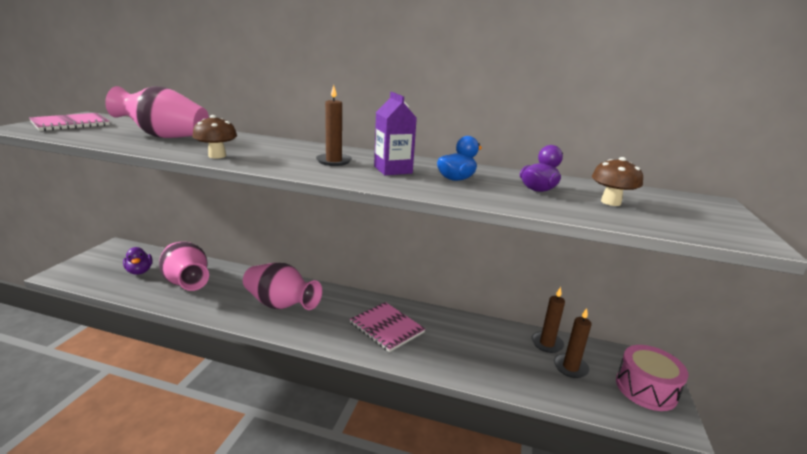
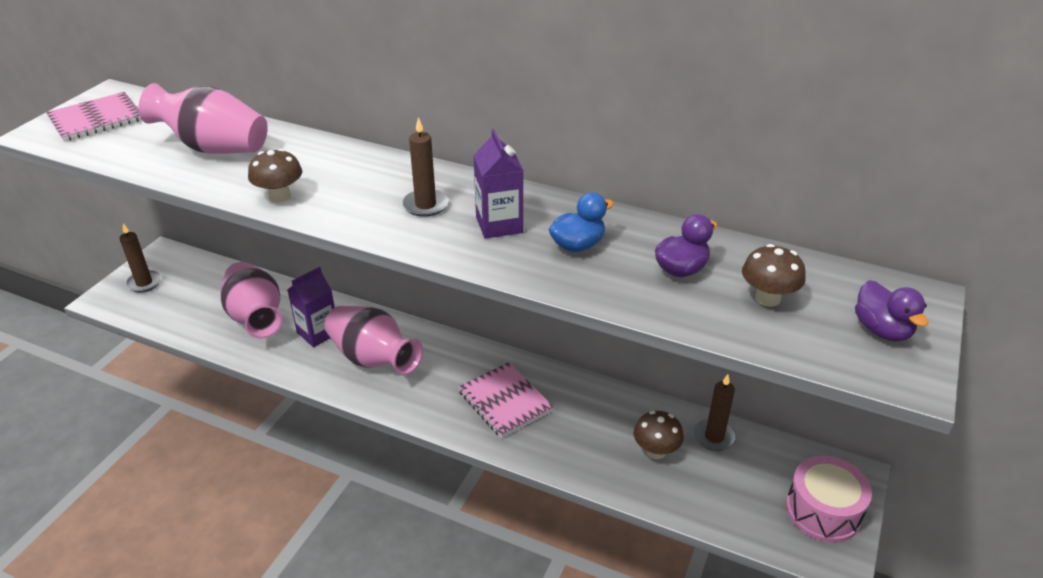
camera: 10 degrees right, 15 degrees up
purple duck [123,247,153,275] -> purple duck moved to [855,280,928,342]
brown candle [554,308,592,378] -> brown candle moved to [120,223,162,293]
none -> purple carton [287,267,335,347]
none -> brown mushroom [634,411,684,459]

